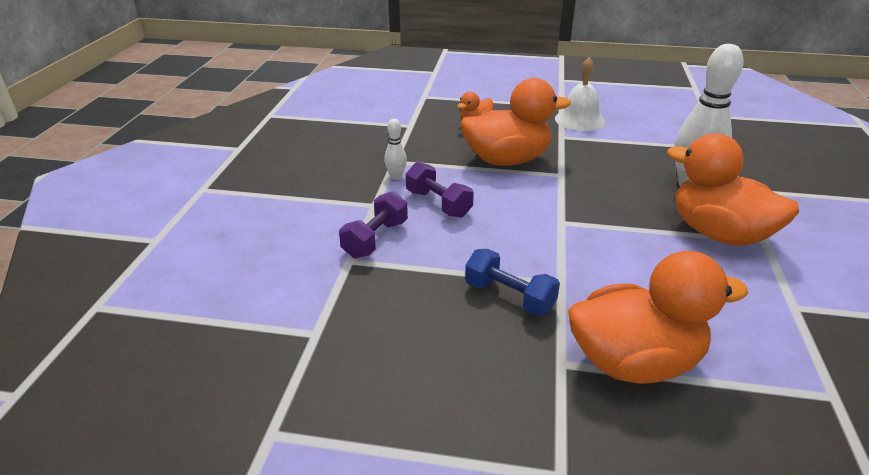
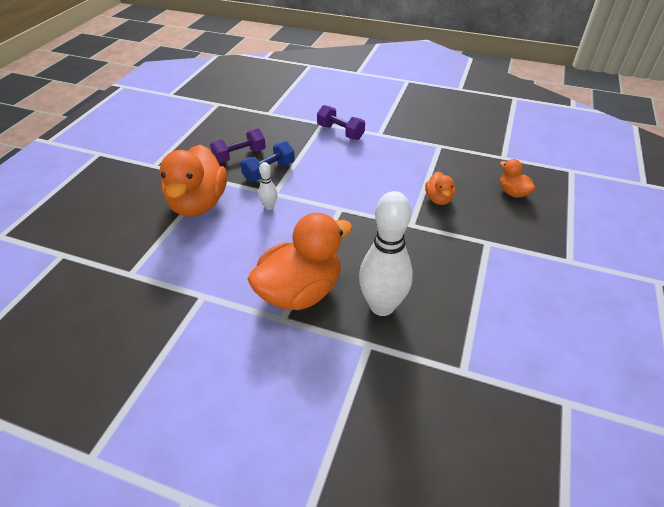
camera: 100 degrees right, 10 degrees up
white bowling pin [384,119,407,180] -> white bowling pin moved to [258,162,278,210]
purple dumbbell [406,162,474,218] -> purple dumbbell moved to [210,129,266,163]
orange duck [461,78,571,166] -> orange duck [425,171,455,205], size x0.48
white bell [555,57,605,131] -> none

